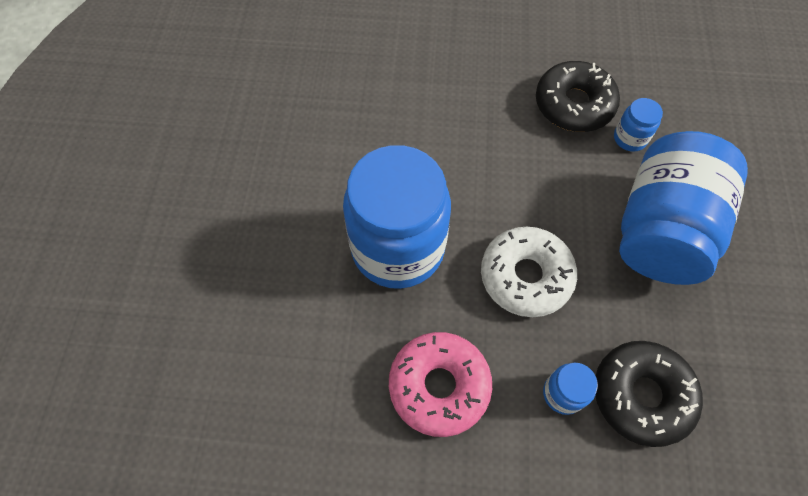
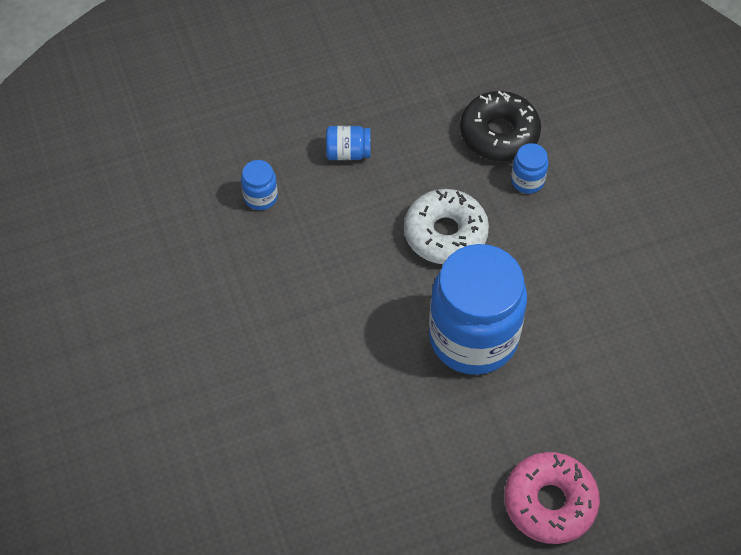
camera: 115 degrees left, 5 degrees down
pink donut [389,332,492,437] -> pink donut moved to [504,452,600,544]
black donut [536,61,620,132] -> none
blue jar [619,131,748,285] -> blue jar [326,126,371,160], size x0.40

